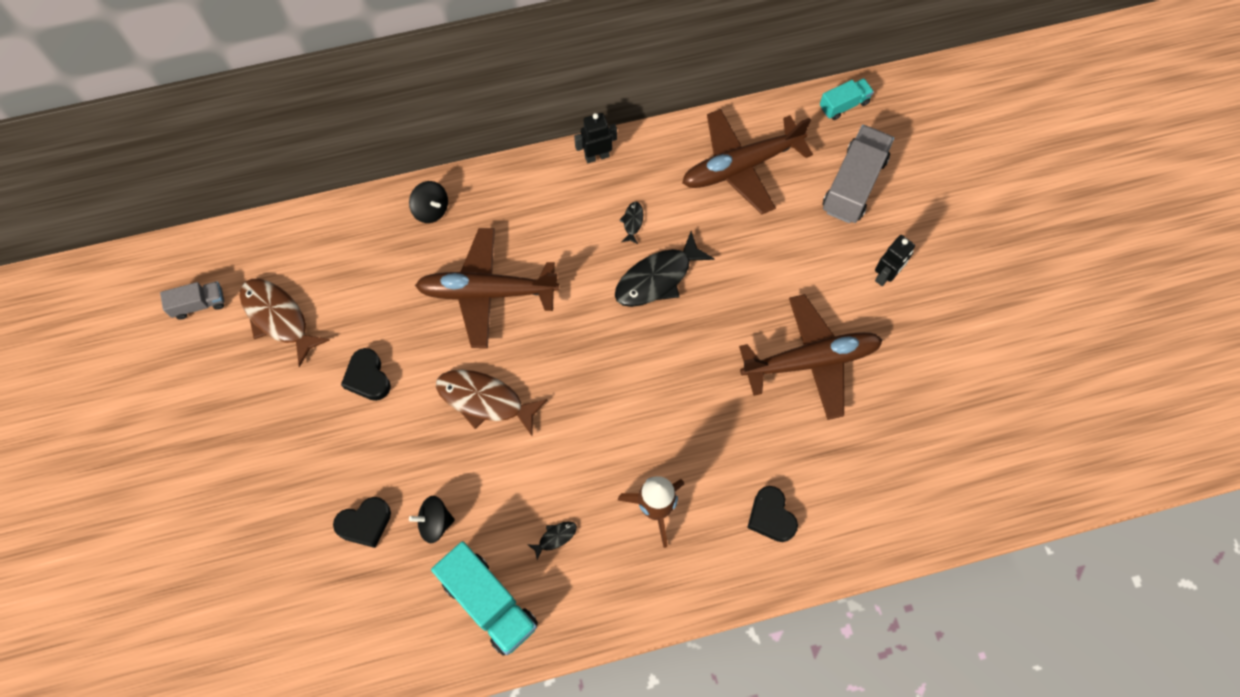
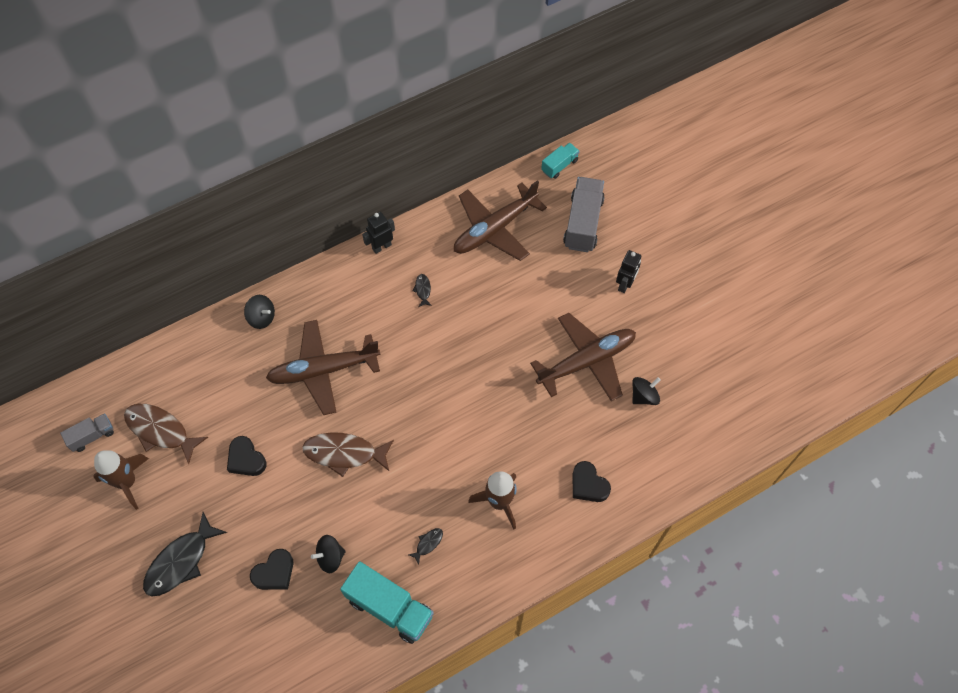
camera: 15 degrees left, 5 degrees down
black fish [615,231,715,307] -> black fish moved to [143,512,227,597]
none -> brown rocket [93,450,149,510]
none -> black spinning top [632,377,661,405]

